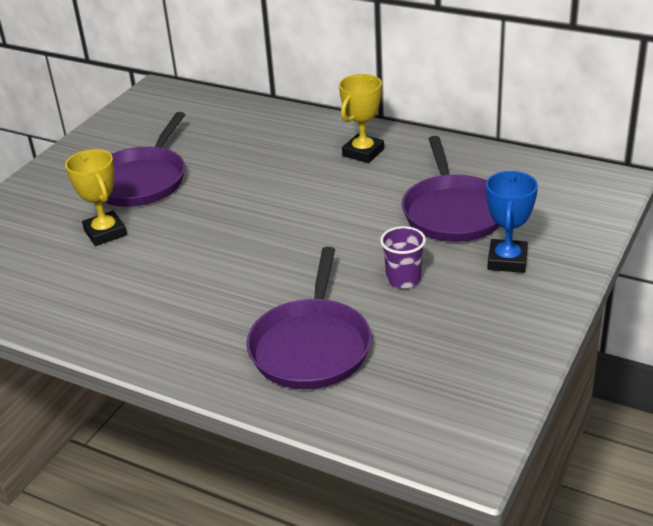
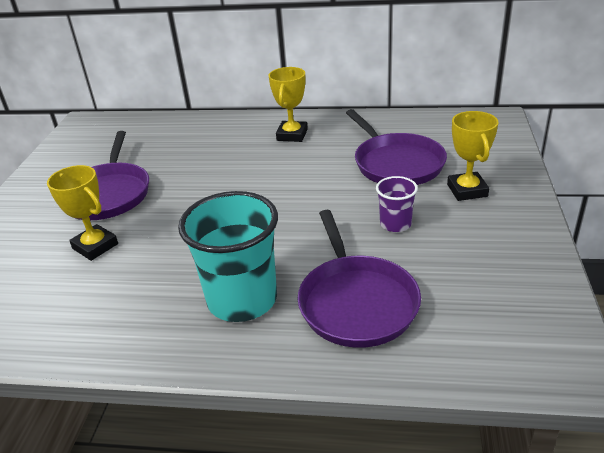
camera: 20 degrees left, 0 degrees up
blue trophy [486,171,538,273] -> yellow trophy [447,111,498,201]
none -> turquoise cup [178,191,278,322]

